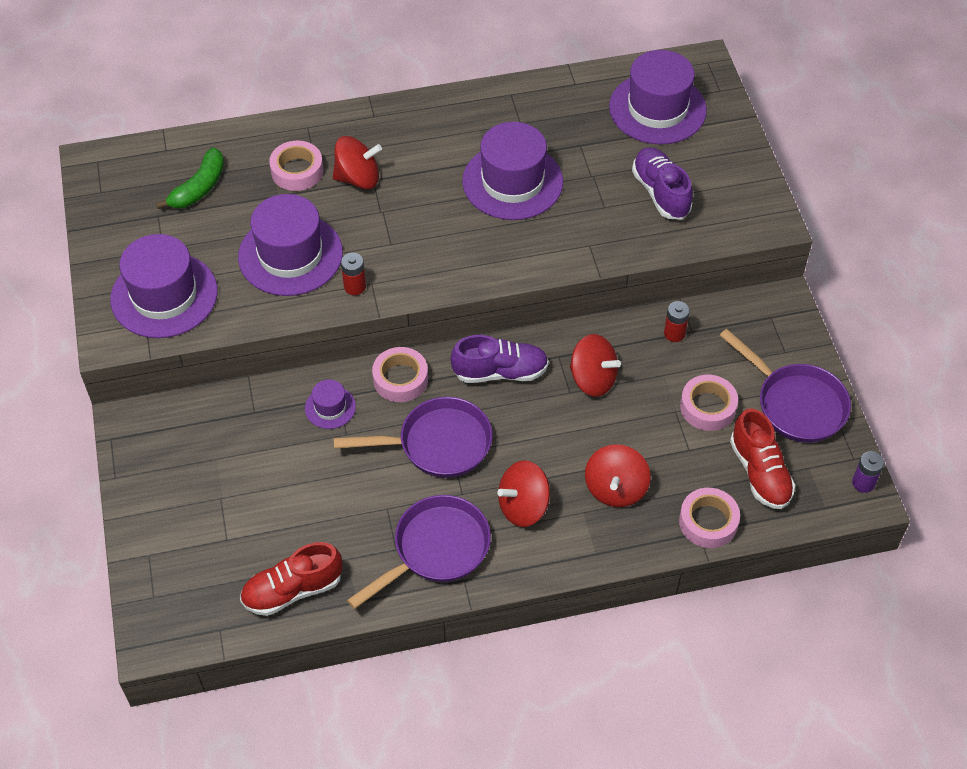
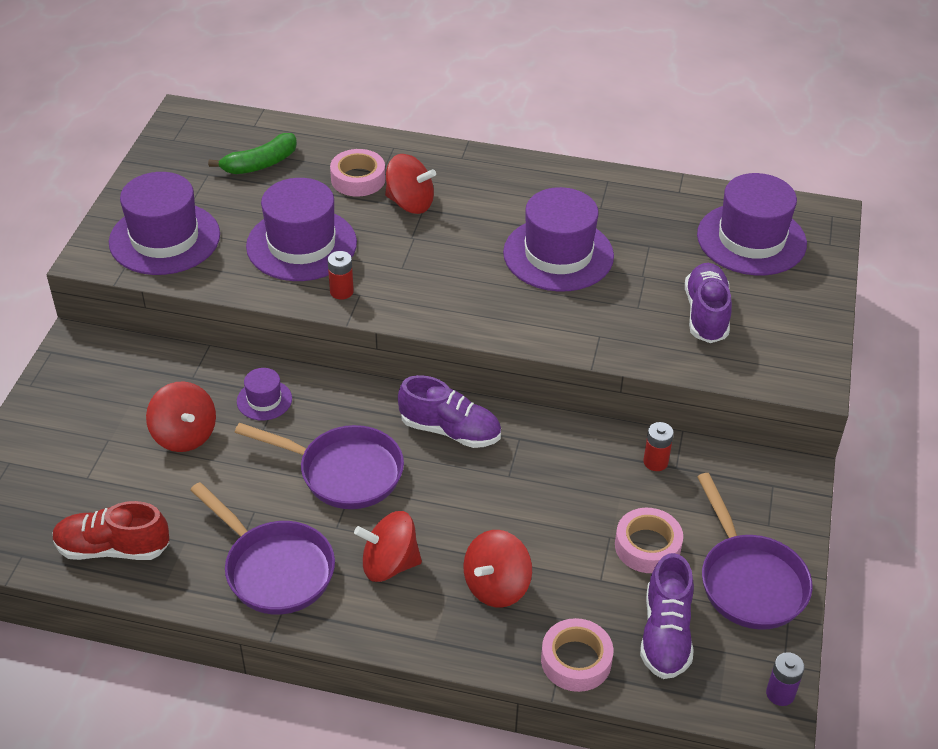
camera: 25 degrees right, 10 degrees down
purple pan [347,495,491,609] -> purple pan turned 60 degrees clockwise [190,482,335,615]
pink tape [372,347,428,402] -> none
red spinning top [570,334,621,397] -> red spinning top moved to [146,381,216,452]
red shoe [730,408,795,509] -> purple shoe [640,553,694,679]

